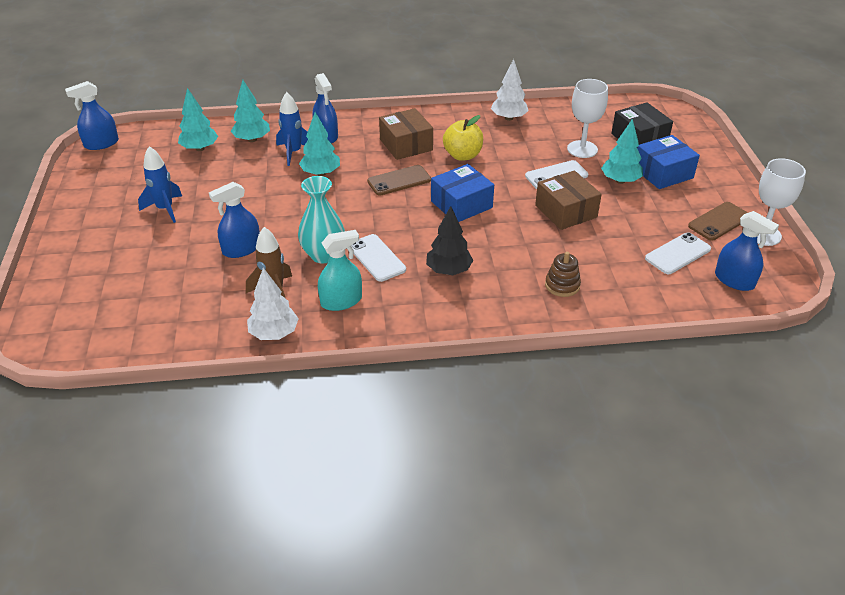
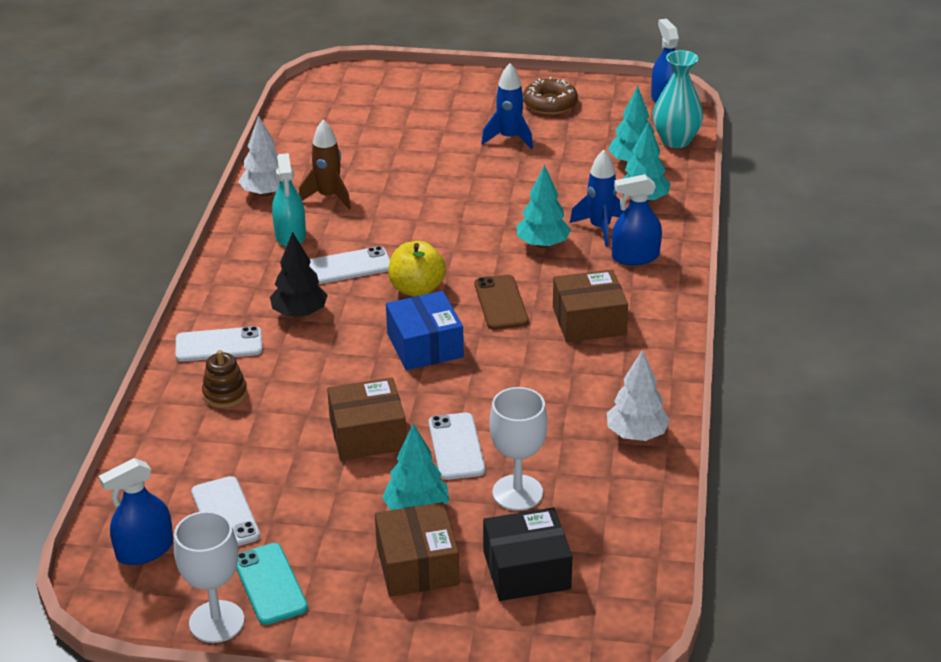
camera: 105 degrees right, 5 degrees down
blue spray bottle [209,182,260,258] -> none
turquoise vase [298,176,345,263] -> turquoise vase moved to [653,50,703,148]
yellow apple [443,115,483,161] -> yellow apple moved to [388,241,446,297]
blue box [637,135,700,189] -> brown box [375,502,459,597]
brown phone [688,202,748,241] -> turquoise phone [236,543,308,625]
none -> white phone [175,326,262,362]
none -> brown donut [523,77,578,114]

